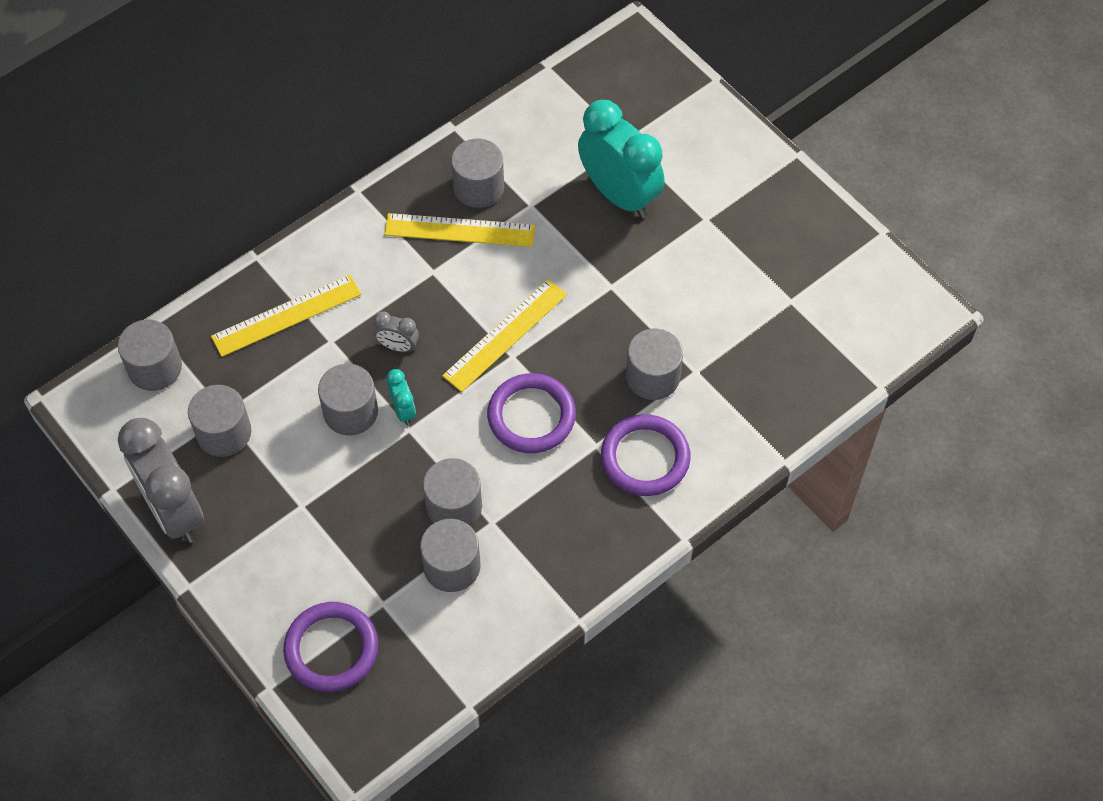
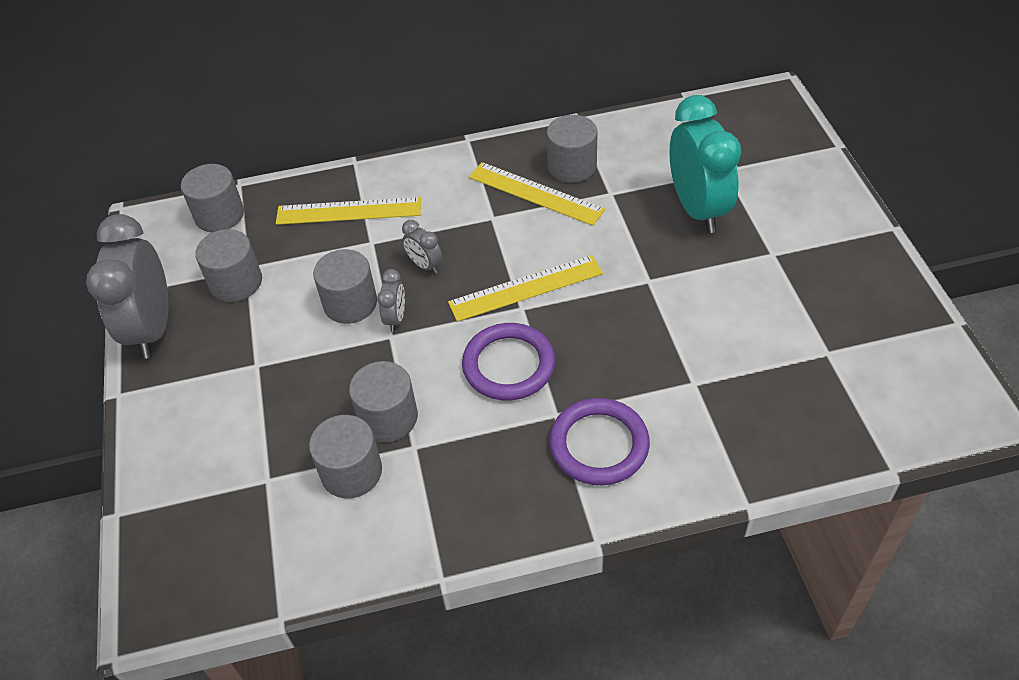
camera: 30 degrees right, 10 degrees down
purple ring [283,602,378,692] -> none
turquoise clock [387,369,416,425] -> grey clock [377,269,405,332]
grey cylinder [626,329,683,400] -> none

